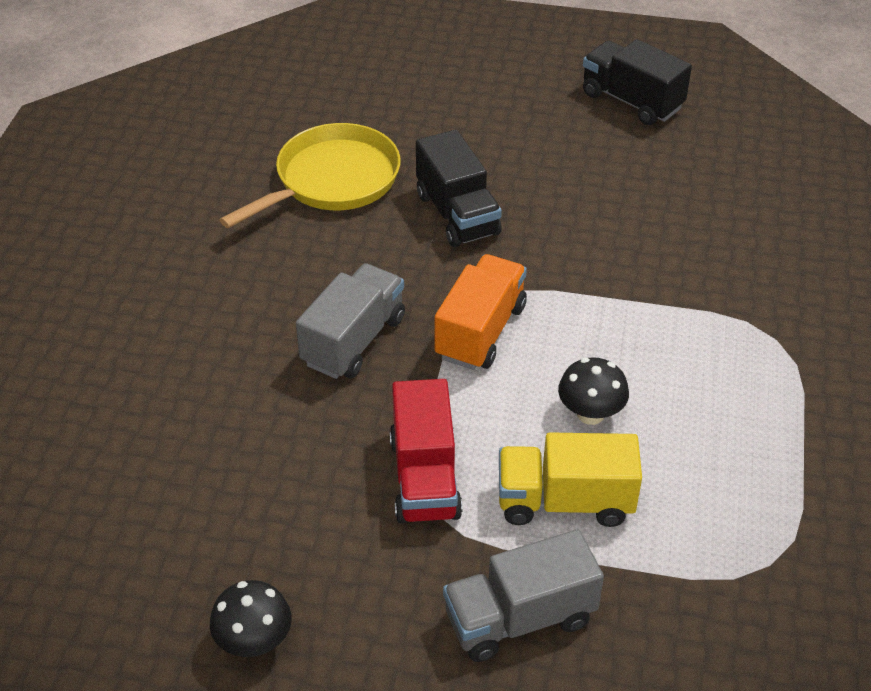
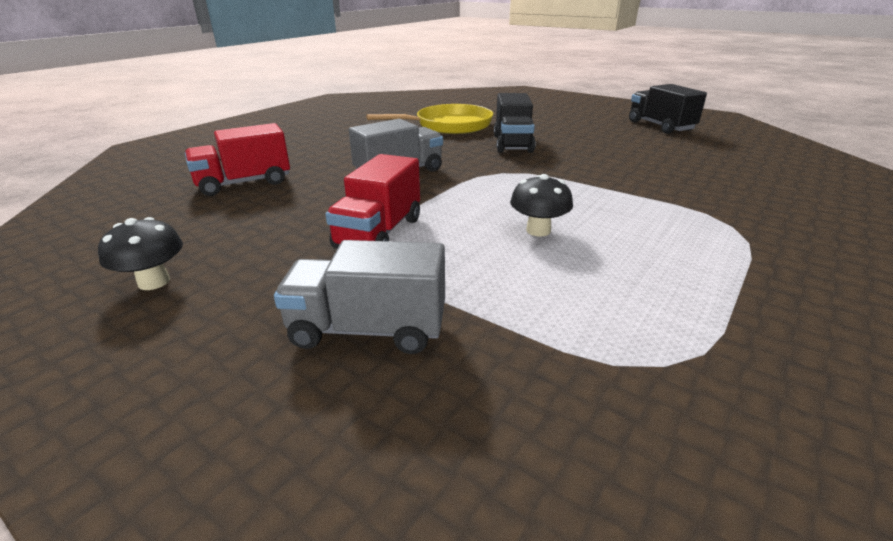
camera: 25 degrees right, 15 degrees down
orange truck [435,254,527,370] -> none
yellow truck [499,432,642,527] -> none
none -> red truck [185,123,290,196]

